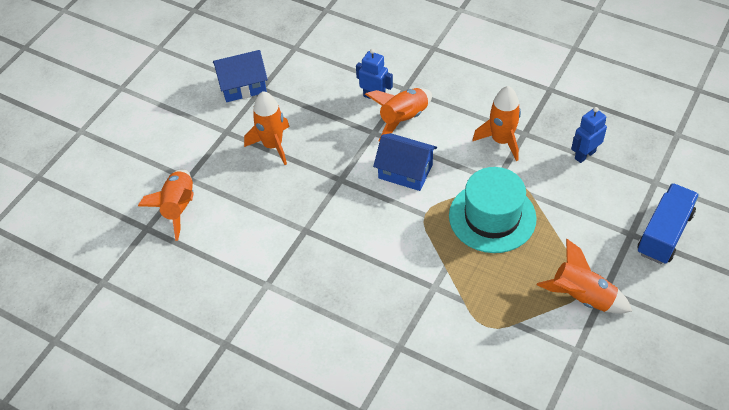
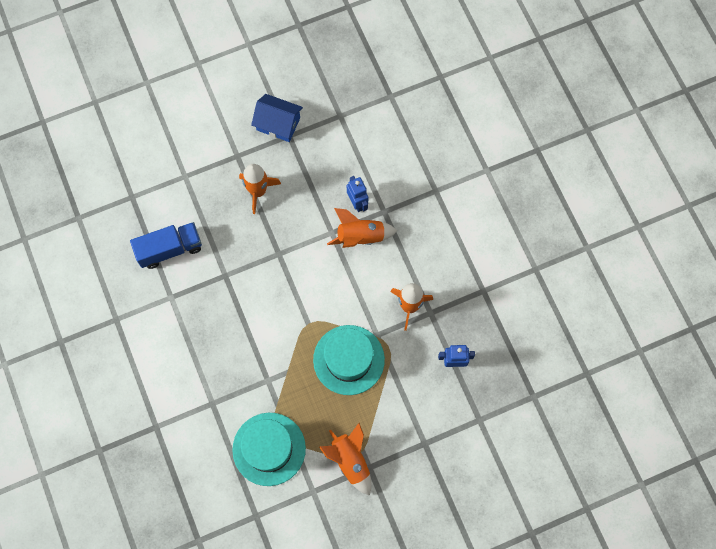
camera: 35 degrees right, 20 degrees up
orange rocket [138,169,194,241] -> none
blue house [373,133,437,191] -> none
blue truck [637,183,699,264] -> blue truck moved to [130,222,202,269]
none -> turquoise hat [232,413,306,486]

